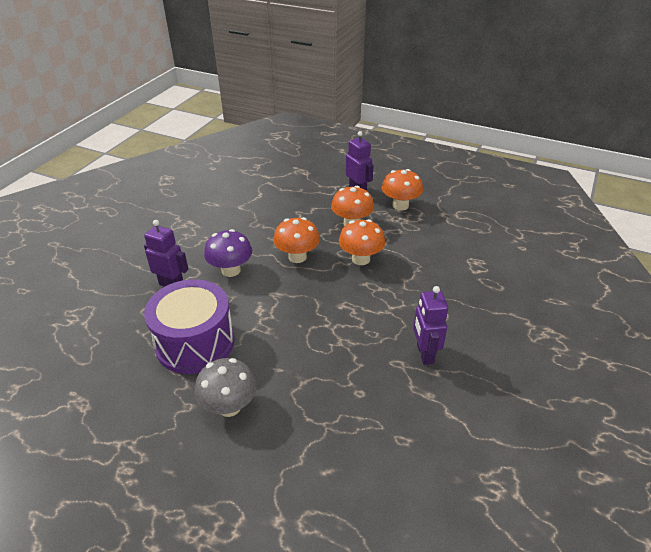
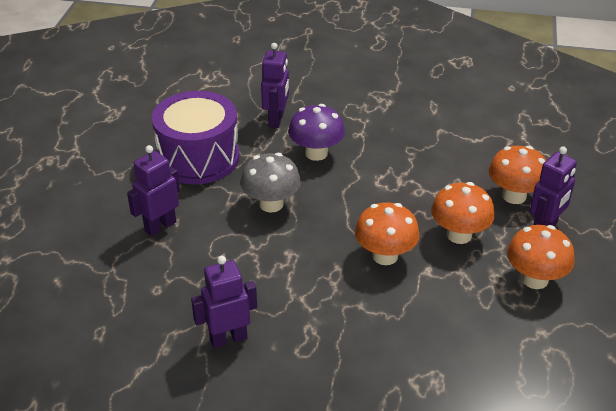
camera: 75 degrees right, 0 degrees up
grey mushroom [195,358,257,417] -> grey mushroom moved to [240,153,301,212]
orange mushroom [274,217,320,263] -> orange mushroom moved to [489,146,546,204]
none -> purple robot [127,145,180,237]

